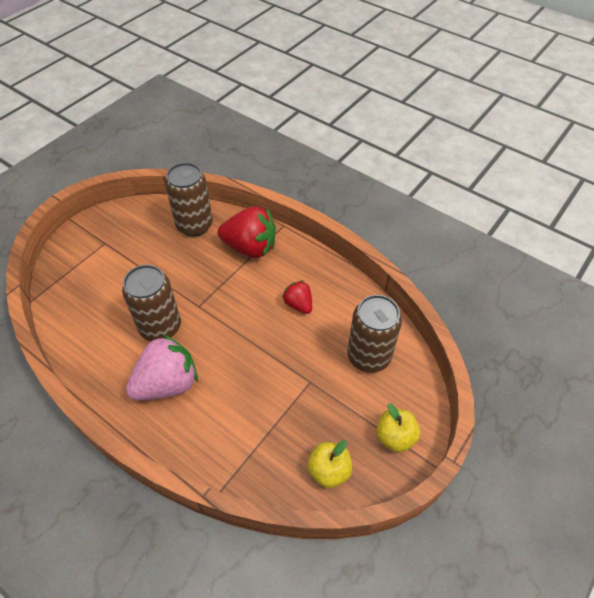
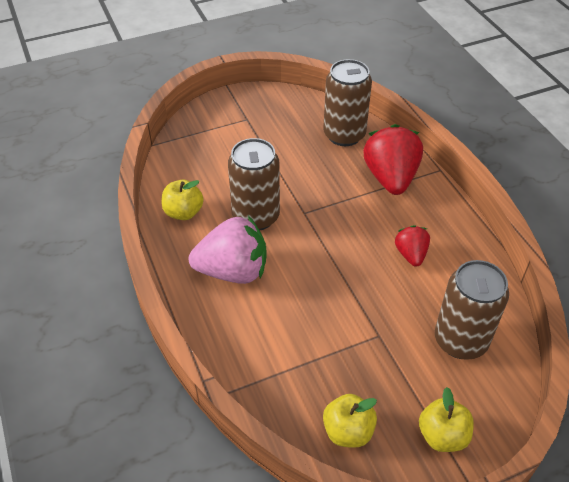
camera: 30 degrees right, 5 degrees down
red strawberry [218,207,276,258] -> red strawberry turned 135 degrees counterclockwise [363,124,423,195]
none -> yellow apple [161,180,204,220]

